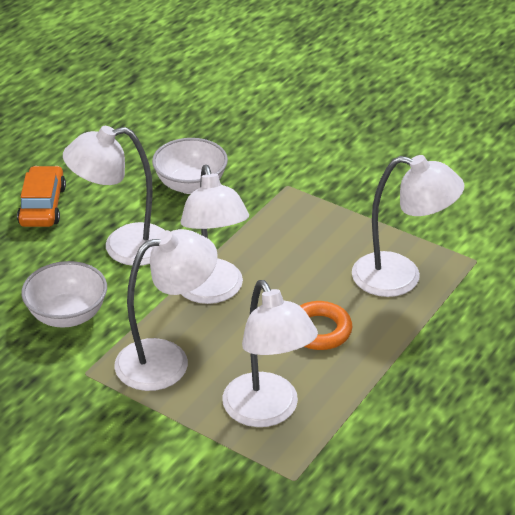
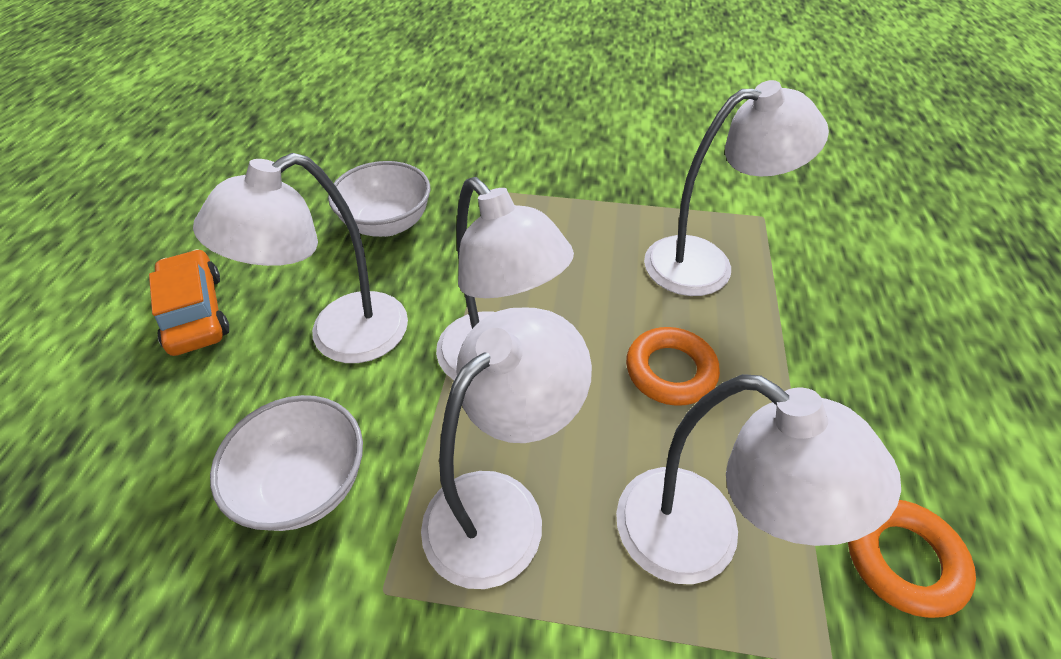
camera: 25 degrees left, 10 degrees up
none -> orange ring [848,500,976,618]

